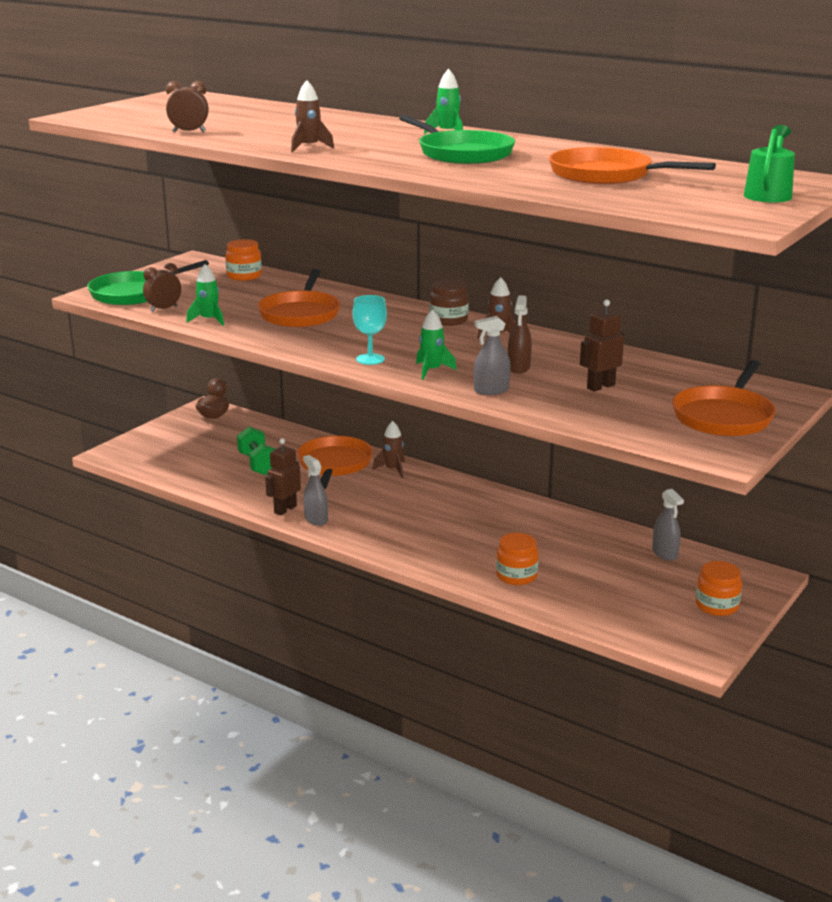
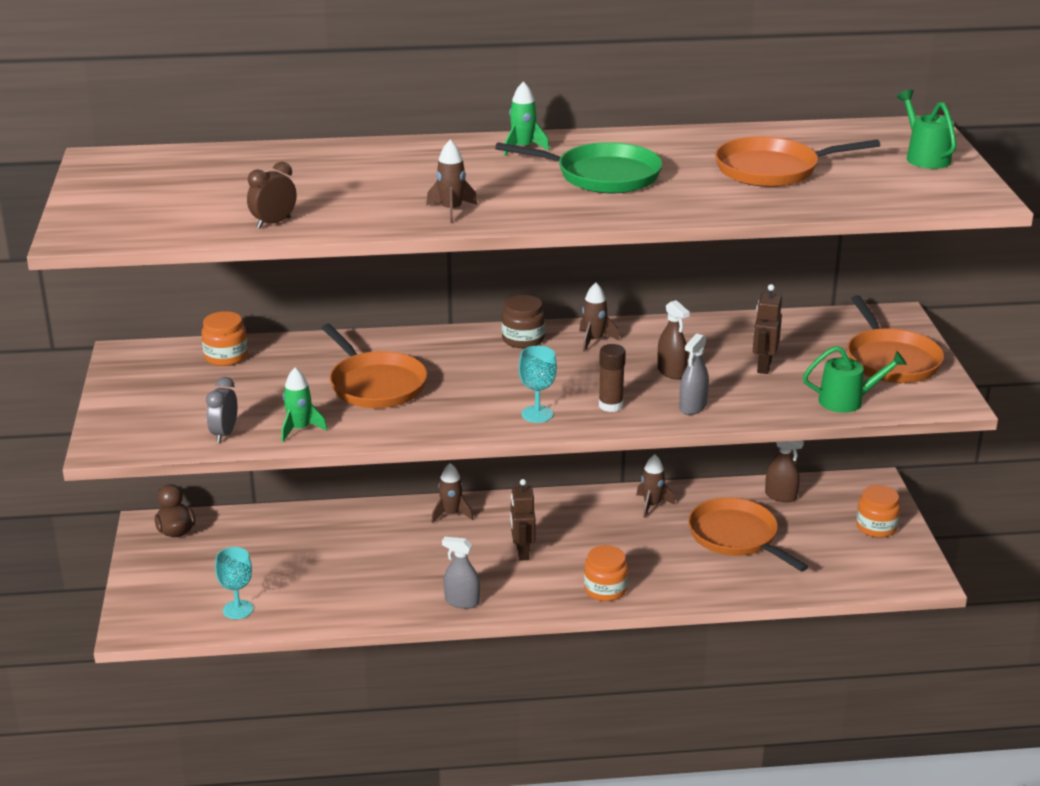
camera: 40 degrees left, 5 degrees up
green pan [87,260,209,305] -> none
brown clock [143,263,181,312] -> grey clock [206,377,238,443]
green dumbbell [237,427,275,475] -> none
brown robot [265,438,301,515] -> brown robot moved to [510,479,536,561]
orange pan [297,436,373,489] -> orange pan moved to [688,498,808,572]
green rocket [416,309,457,380] -> brown glue stick [599,344,626,412]
orange jar [496,533,539,585] -> orange jar moved to [584,545,628,601]
grey spray bottle [652,489,684,561] -> brown spray bottle [765,441,804,502]
none -> turquoise goblet [215,547,253,619]
none -> brown rocket [636,454,675,518]
none -> green watering can [803,346,907,413]

